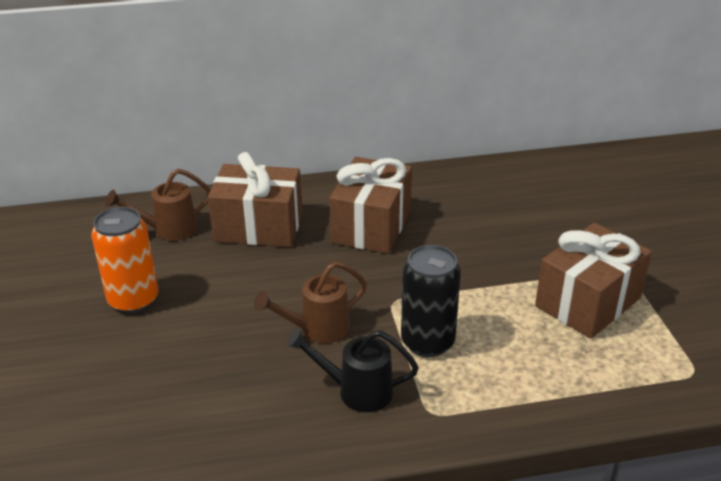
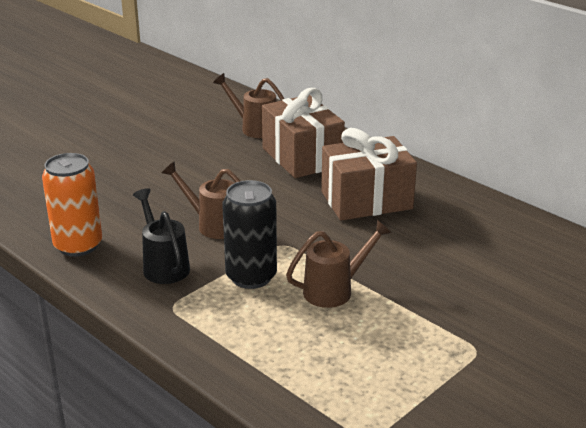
camera: 55 degrees right, 5 degrees down
orange can [91,207,158,313] -> orange can moved to [42,153,102,257]
brown gift [535,223,652,339] -> none
none -> brown watering can [286,220,392,308]

